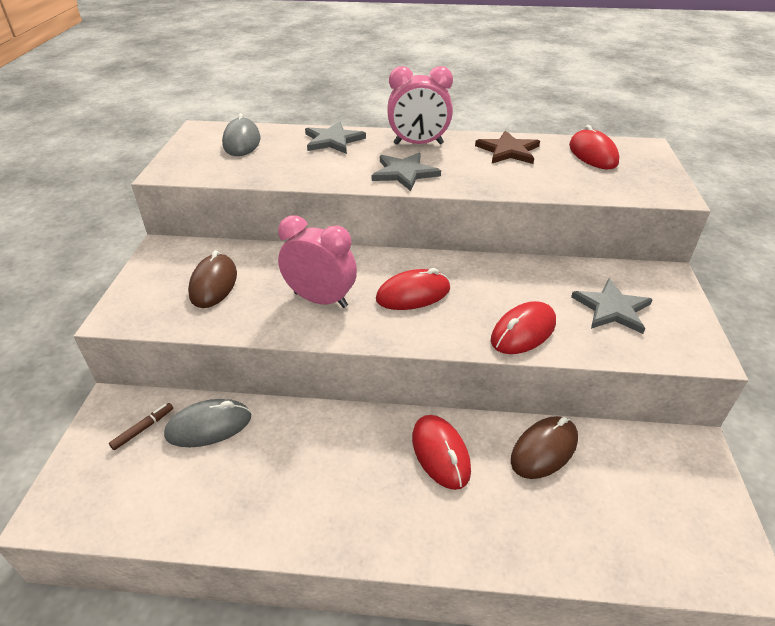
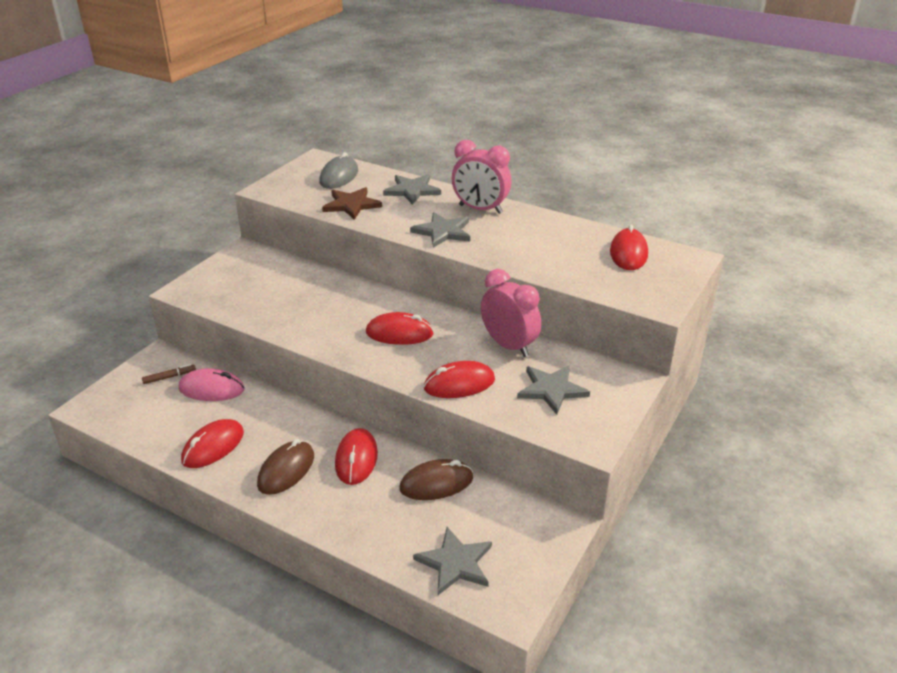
camera: 25 degrees right, 5 degrees down
grey mouse [164,399,251,447] -> pink mouse [179,368,245,401]
brown mouse [188,250,237,308] -> brown mouse moved to [257,439,314,495]
pink clock [278,215,357,308] -> pink clock moved to [481,269,541,357]
brown star [475,130,540,164] -> brown star moved to [322,187,382,220]
none -> red mouse [181,419,244,468]
none -> grey star [413,527,492,595]

